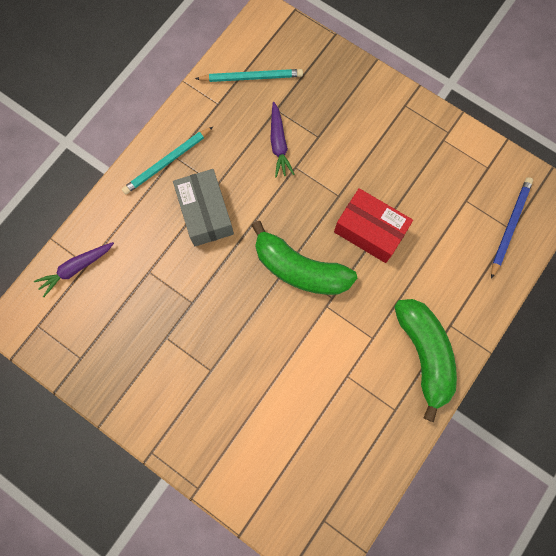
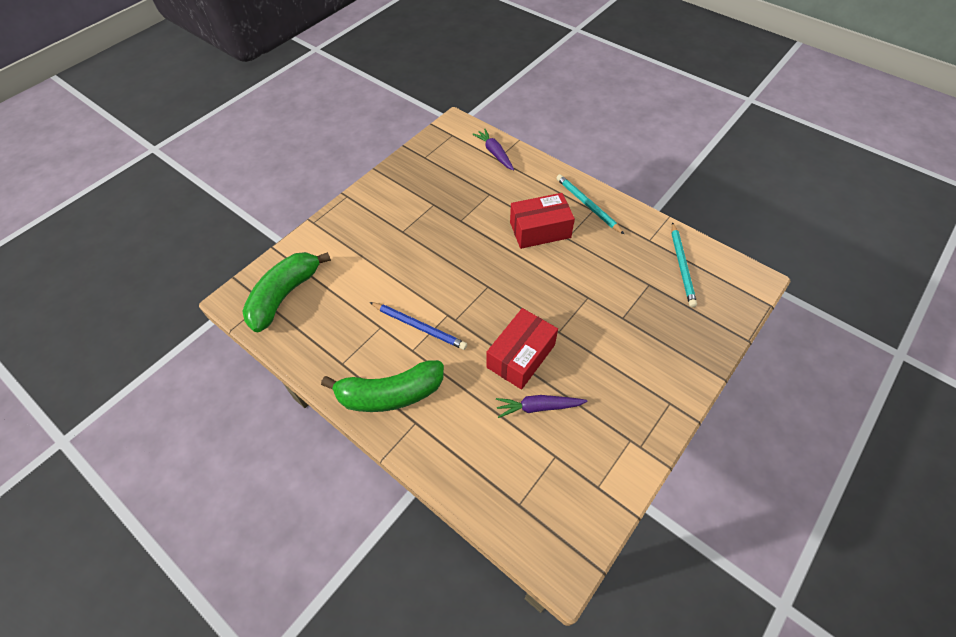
camera: 95 degrees right, 20 degrees down
grey box [173,169,234,246] -> red box [510,193,575,249]
green banana [251,221,357,295] -> green banana moved to [242,252,331,332]
purple carrot [270,102,294,177] -> purple carrot moved to [496,395,588,418]
blue pencil [491,177,533,279] -> blue pencil moved to [370,302,467,350]

